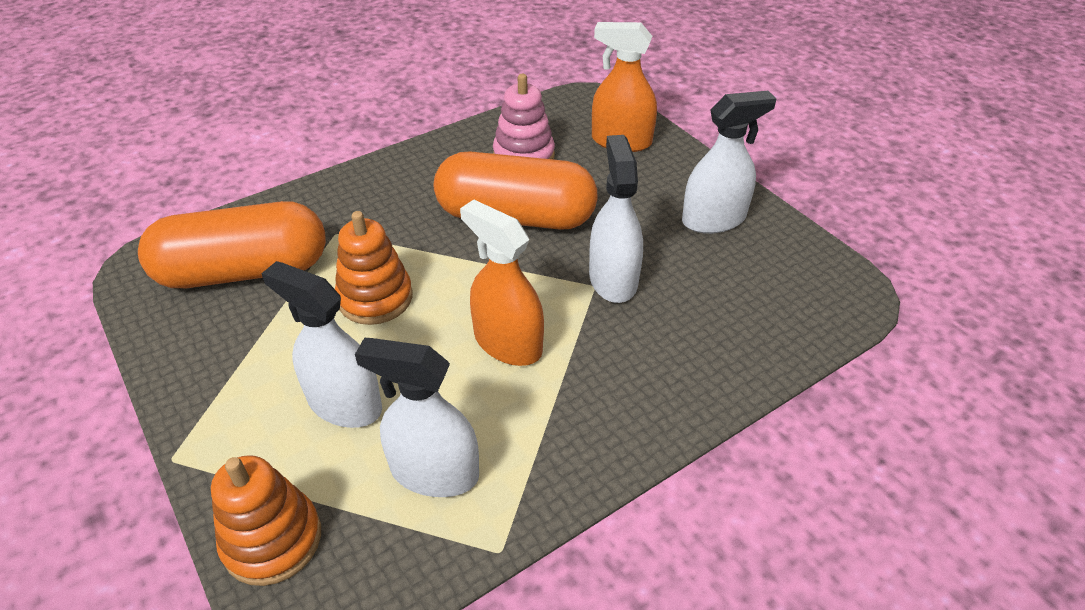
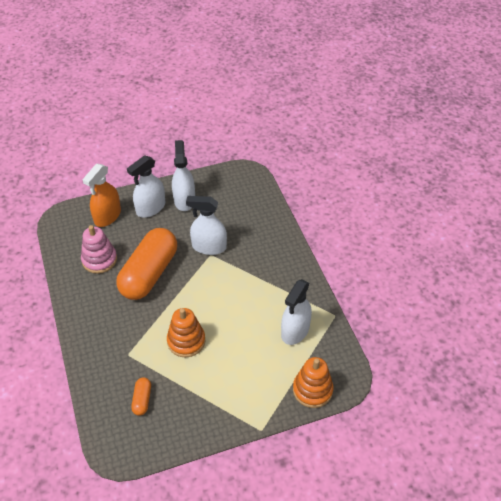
camera: 75 degrees left, 5 degrees up
orange capsule [138,201,326,288] -> orange capsule [131,377,151,416], size x0.41
white spray bottle [261,261,382,428] -> white spray bottle moved to [127,155,165,218]
orange spray bottle [460,199,544,366] -> none

